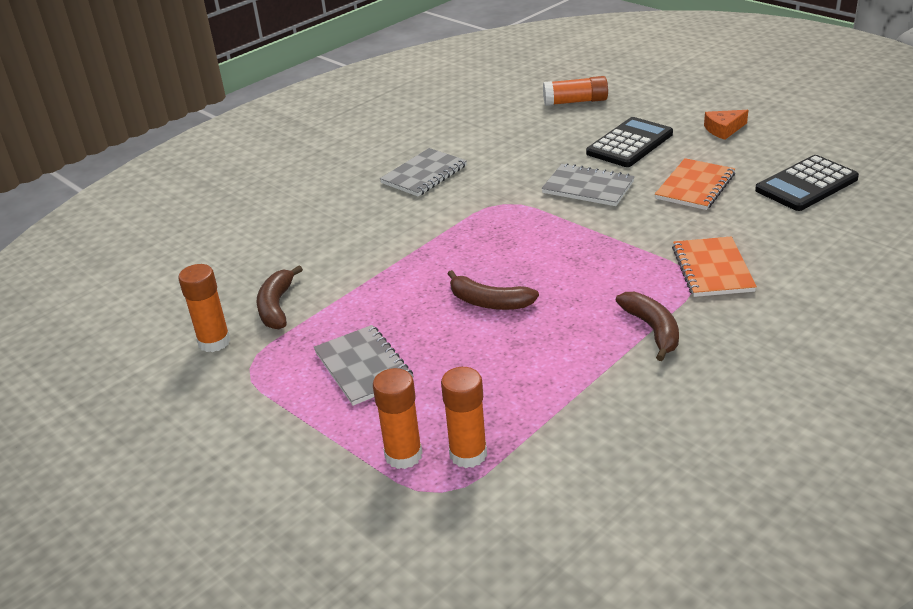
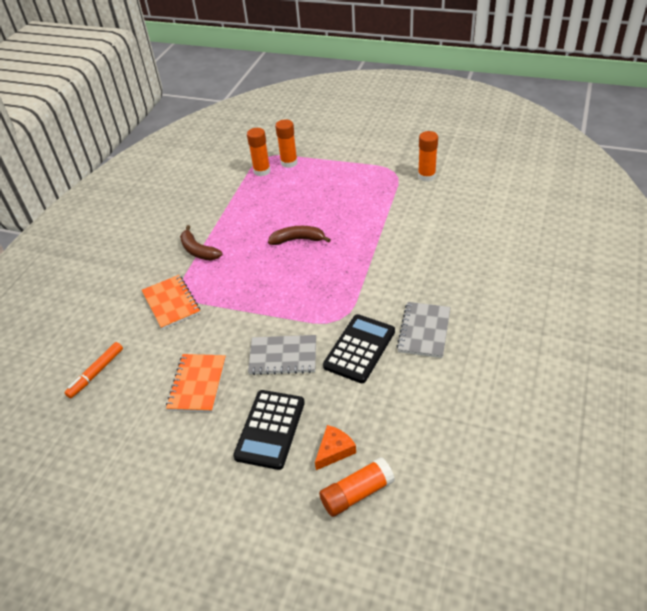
camera: 155 degrees right, 10 degrees up
brown banana [256,266,303,329] -> none
grey notebook [314,325,414,406] -> none
orange cheese [704,110,748,140] -> orange cheese moved to [315,425,356,470]
black calculator [755,155,859,211] -> black calculator moved to [323,314,395,383]
none -> orange marker [65,342,123,398]

